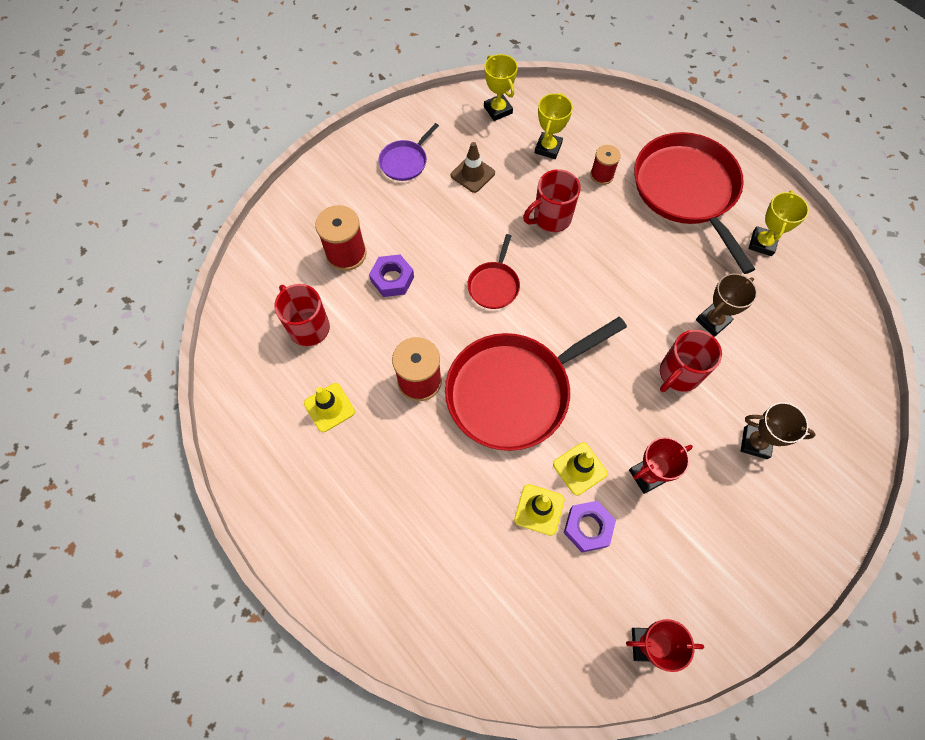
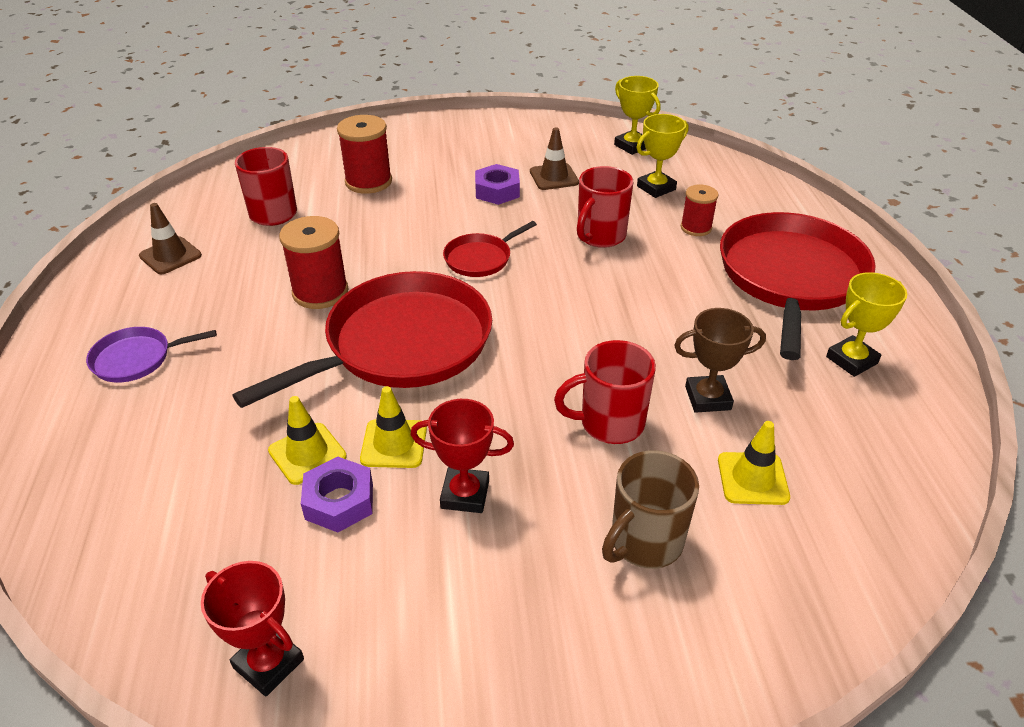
camera: 35 degrees right, 25 degrees down
yellow traffic cone [304,383,355,432] -> yellow traffic cone moved to [718,421,790,505]
purple nut [369,255,414,297] -> purple nut moved to [475,164,520,205]
purple pan [378,123,439,181] -> purple pan moved to [86,327,217,383]
red pan [445,317,627,451] -> red pan turned 135 degrees clockwise [232,271,492,408]
yellow trophy [484,54,518,121] -> yellow trophy turned 45 degrees counterclockwise [614,76,660,155]
red mug [523,169,581,232] -> red mug turned 60 degrees counterclockwise [577,166,633,248]
brown trophy [741,402,816,459] -> brown mug [602,450,699,569]
none -> brown traffic cone [139,203,202,274]

